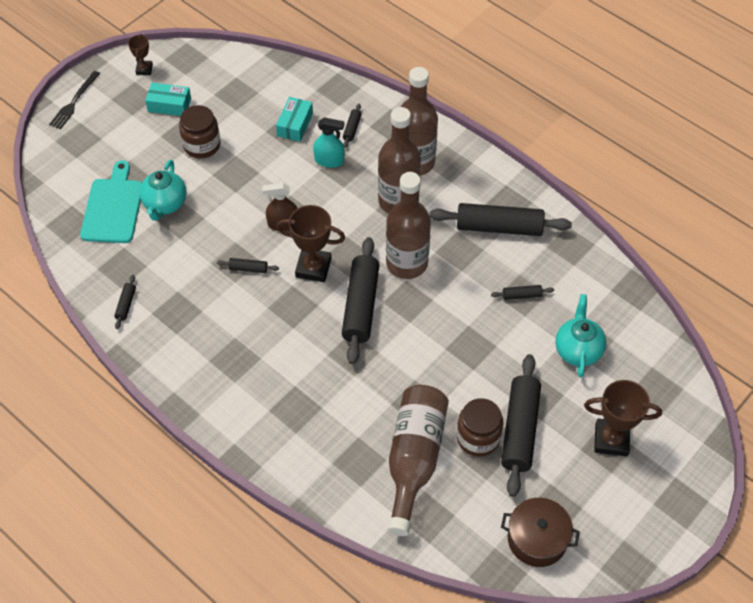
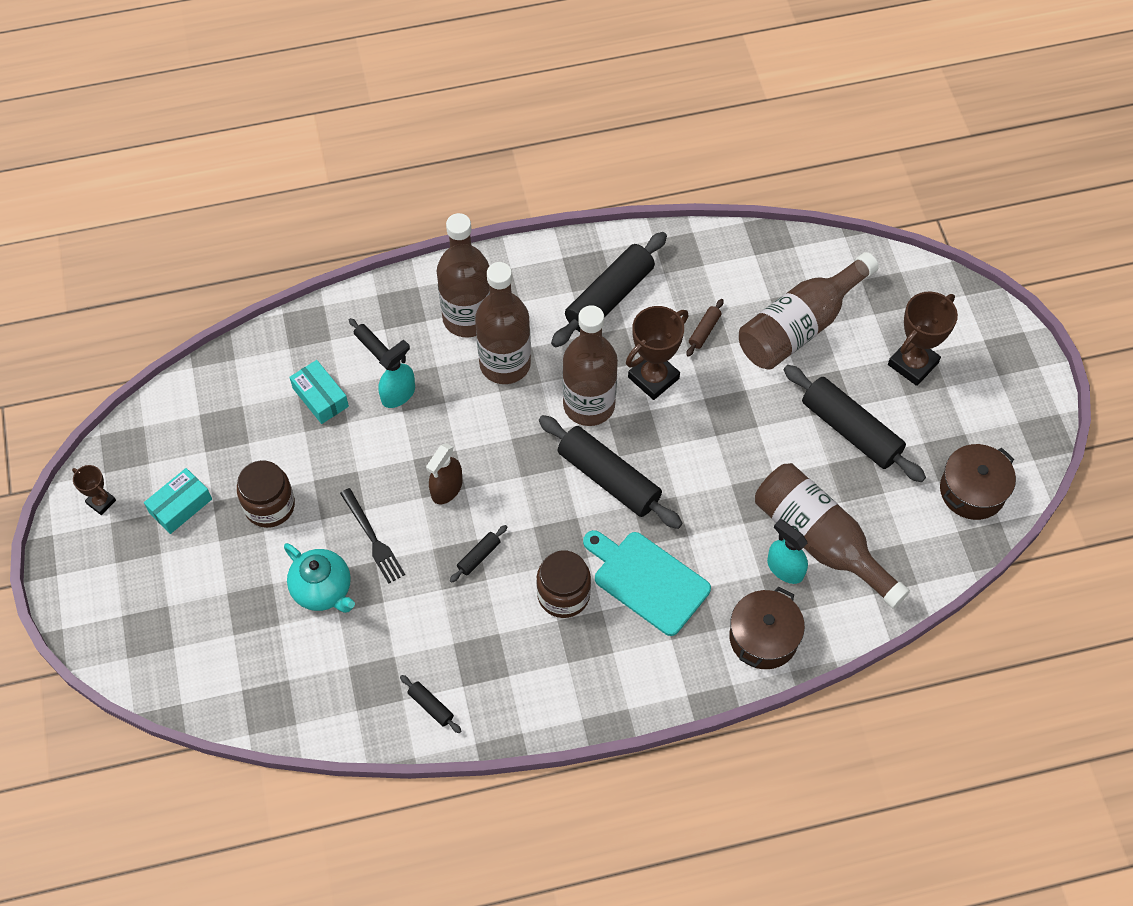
camera: 55 degrees left, 5 degrees up
black fork [49,71,100,129] -> black fork moved to [340,488,405,584]
turquoise cutting board [80,160,142,243] -> turquoise cutting board moved to [583,530,711,636]
brown trophy [277,205,345,282] -> brown trophy moved to [626,306,688,400]
brown jar [456,398,504,456] -> brown jar moved to [536,550,591,618]
black rolling pin [491,285,554,300] -> brown rolling pin [686,299,724,357]
turquoise teapot [555,294,606,377] -> brown bottle [739,252,879,369]
none -> brown pot [729,587,805,669]
none -> turquoise spray bottle [767,519,808,584]

